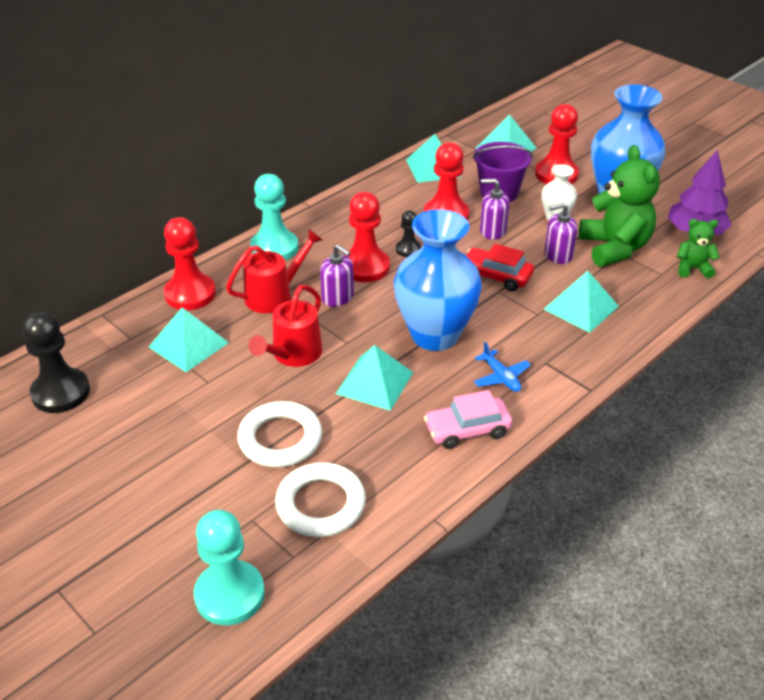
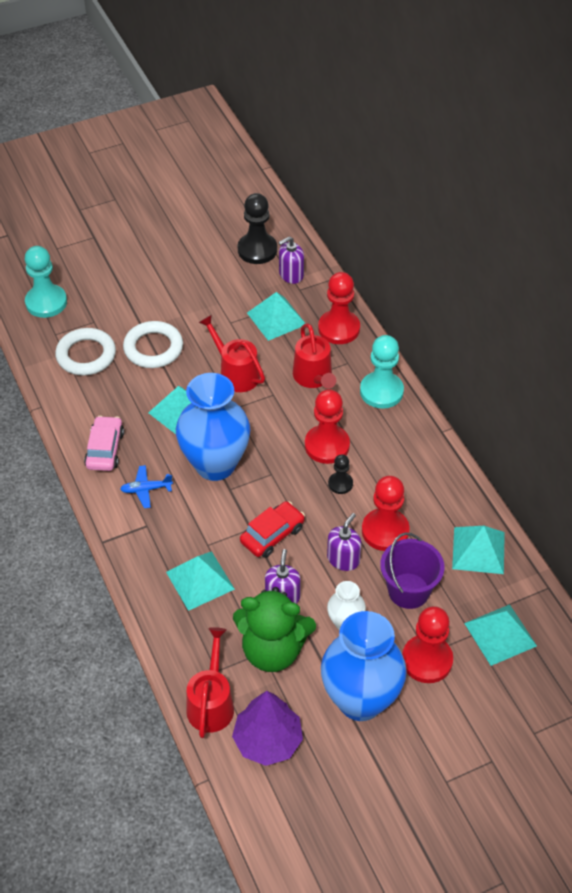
camera: 110 degrees right, 10 degrees up
purple soap dispenser [320,244,354,307] -> purple soap dispenser moved to [278,236,304,284]
green teddy bear [677,219,720,278] -> red watering can [186,627,234,738]

